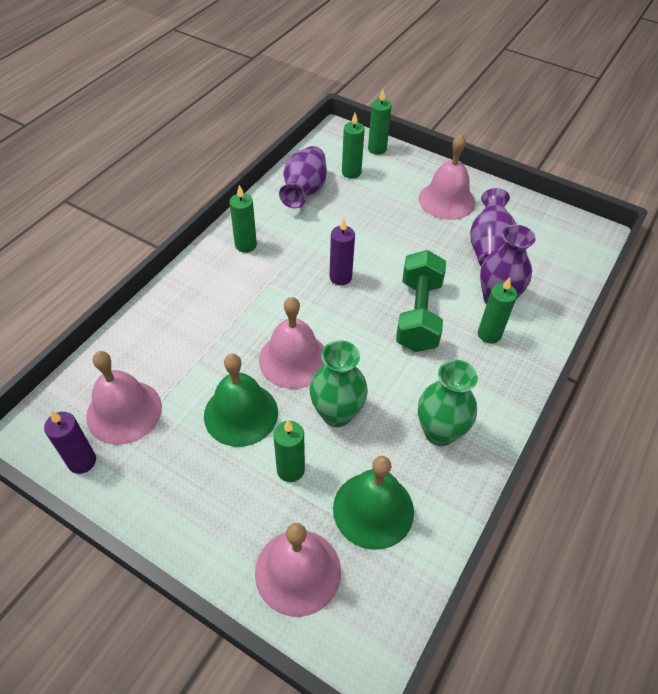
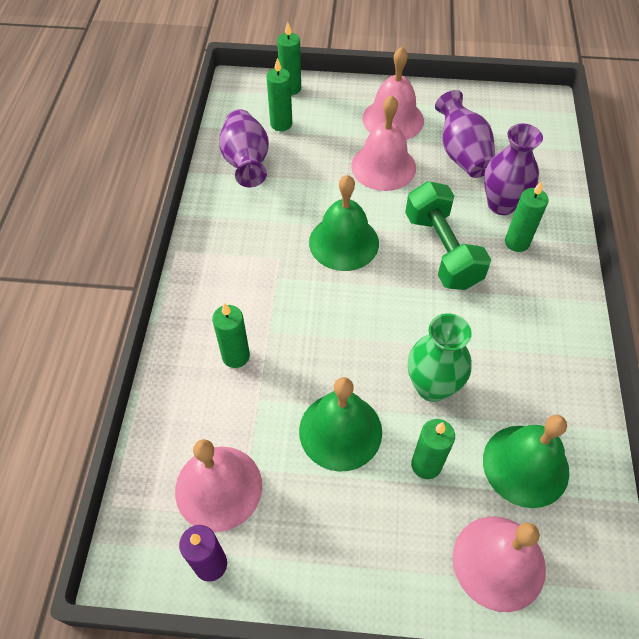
camera: 25 degrees left, 5 degrees up
green candle [229,185,257,253] -> green candle moved to [212,303,250,368]
pink bell [259,297,324,389] -> pink bell moved to [351,95,416,191]
purple candle [329,218,355,285] -> green bell [309,175,379,271]
green vase [418,360,478,446] -> none

